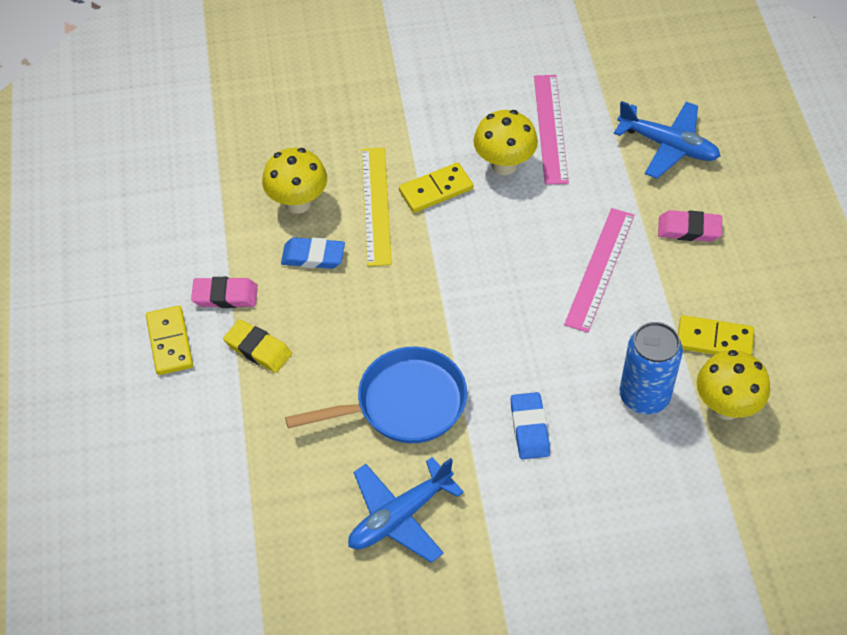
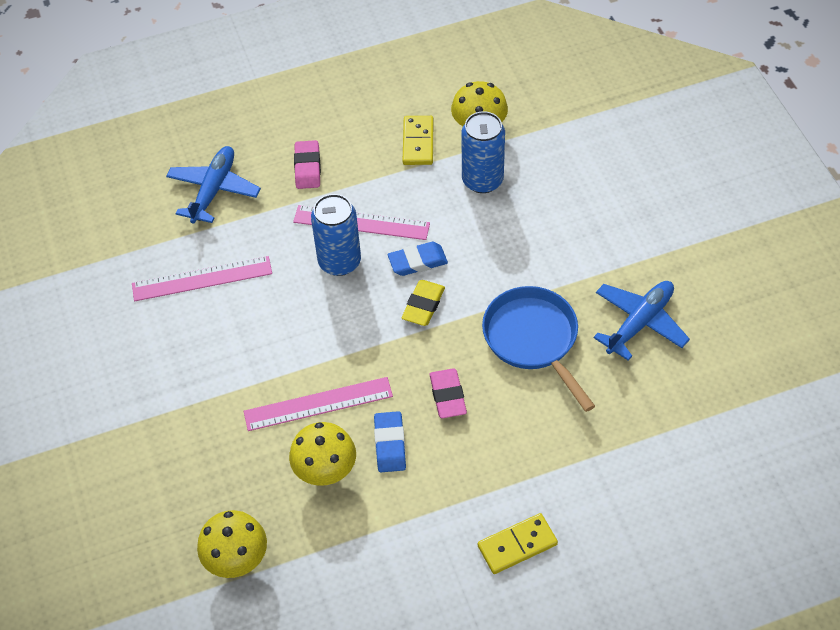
camera: 100 degrees left, 0 degrees up
pink eraser [191,277,258,308] -> pink eraser moved to [429,368,467,418]
yellow eraser [223,319,292,373] -> yellow eraser moved to [402,280,445,326]
blue plane [348,457,464,563] -> blue plane turned 90 degrees counterclockwise [594,281,690,361]
yellow ruler [361,147,392,266] -> pink ruler [244,377,393,431]
yellow domino [399,162,473,213] -> none
yellow mushroom [473,110,538,175] -> yellow mushroom moved to [197,510,267,578]
blue eraser [511,392,550,459] -> blue eraser moved to [388,242,448,276]
none -> blue can [311,194,361,276]

